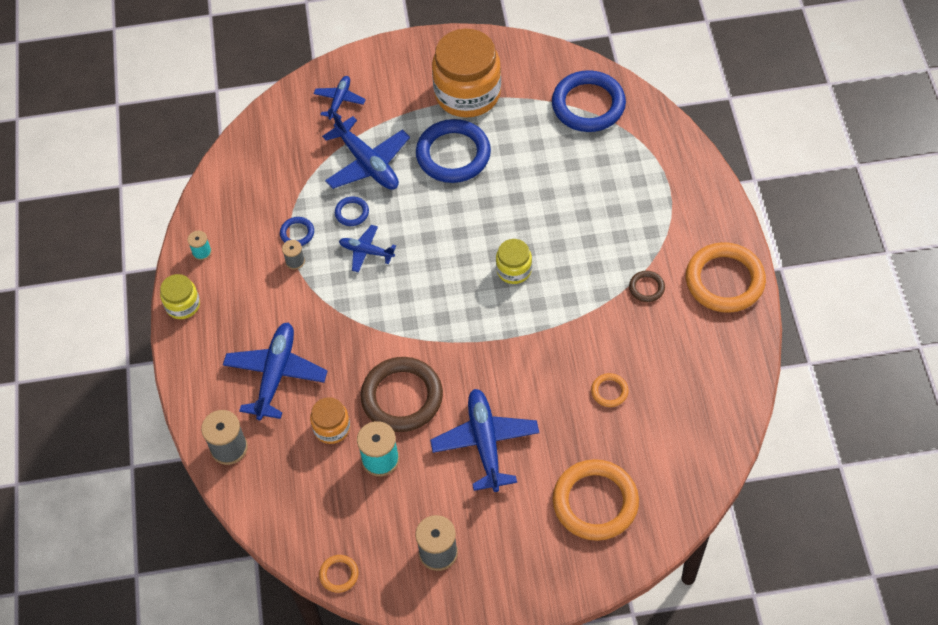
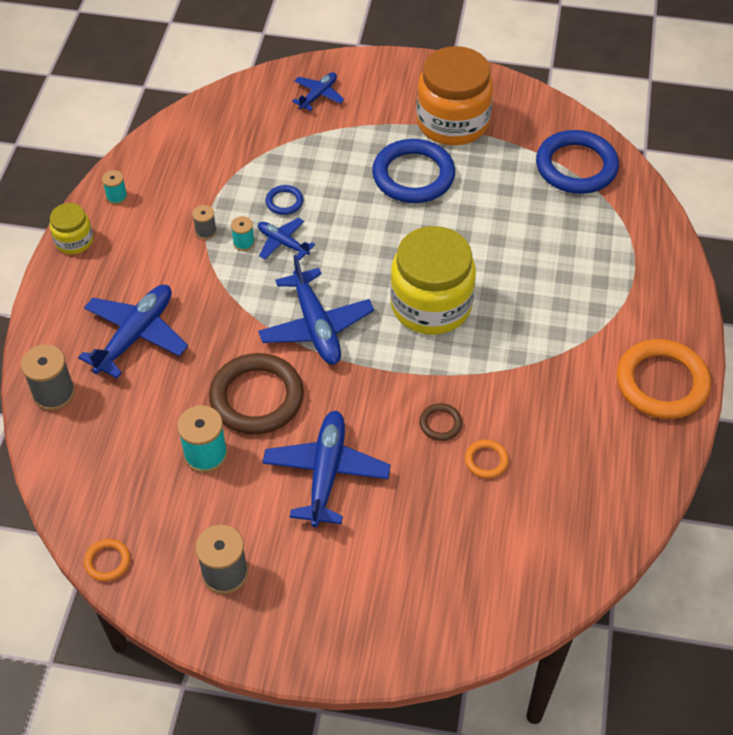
camera: 15 degrees right, 5 degrees down
blue ring [280,217,314,246] -> none
orange jar [310,397,350,444] -> none
blue plane [322,111,410,190] -> blue plane moved to [258,255,374,365]
yellow jar [496,239,532,284] -> yellow jar [390,226,476,335], size x2.02
orange ring [553,459,639,541] -> none
brown ring [629,271,665,302] -> brown ring moved to [419,403,462,441]
none -> turquoise spool [231,216,255,251]

